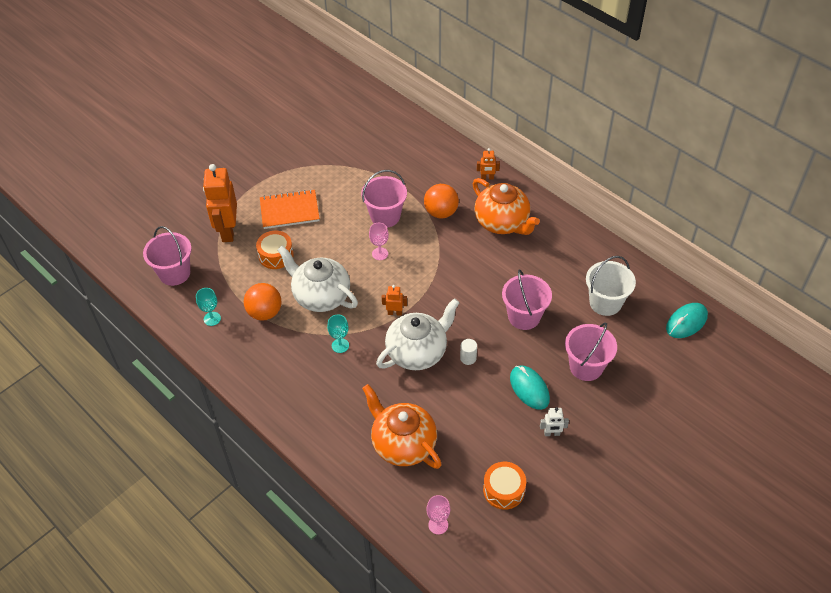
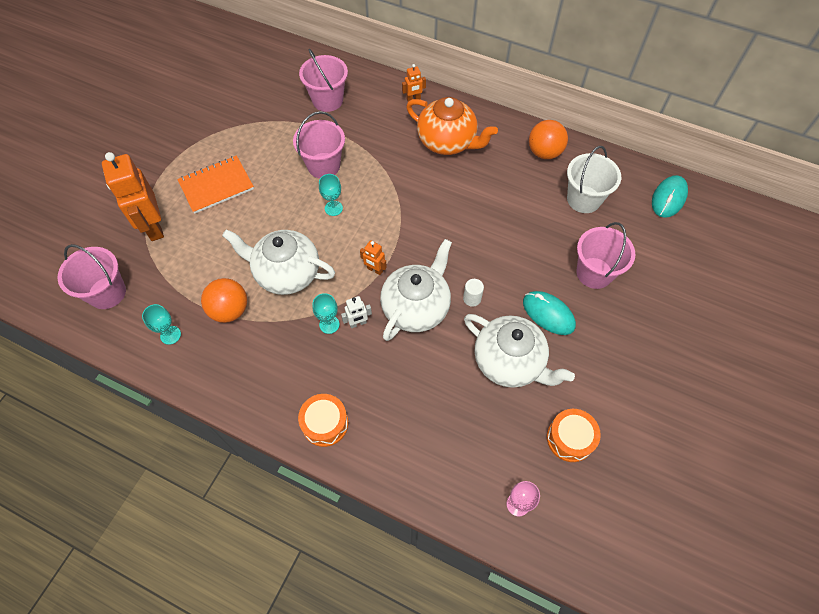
camera: 20 degrees left, 10 degrees up
orange drum [256,231,294,269] -> orange drum moved to [298,394,348,447]
orange teapot [362,384,441,469] -> none
pink goblet [369,223,389,260] -> turquoise goblet [319,174,343,216]
orange robot [382,285,407,316] -> orange robot turned 135 degrees counterclockwise [360,240,387,275]
orange ball [424,184,459,218] -> orange ball moved to [529,120,568,159]
pink bucket [502,270,552,330] -> pink bucket moved to [299,49,348,112]
white robot [540,407,569,436] -> white robot moved to [341,296,372,328]
none -> white teapot [464,314,575,388]

